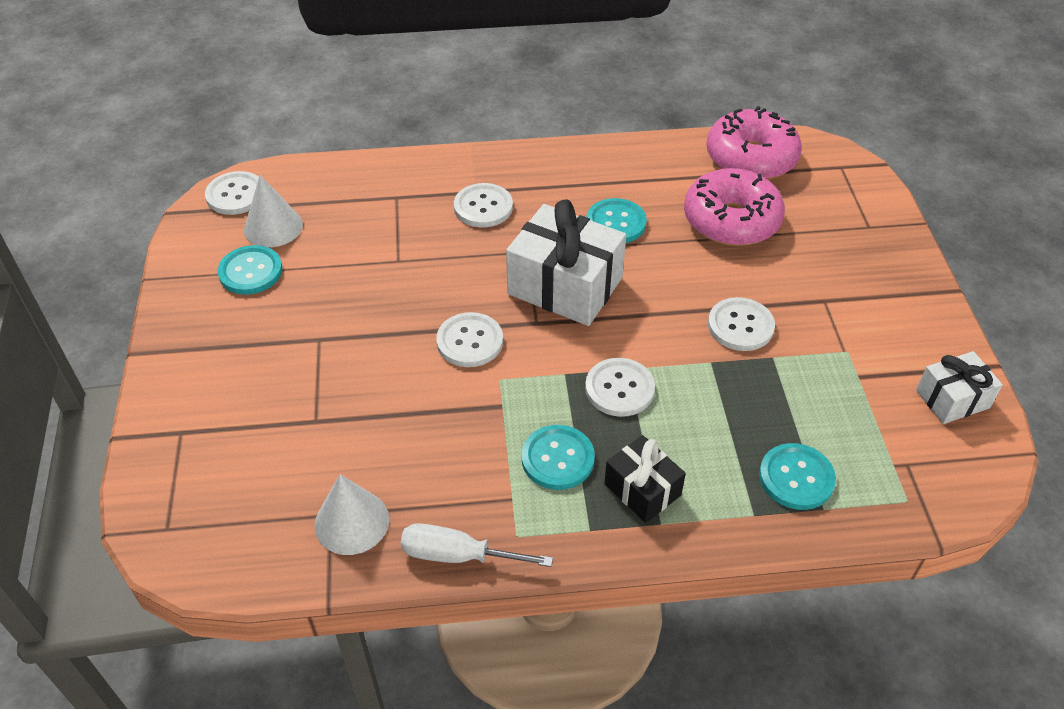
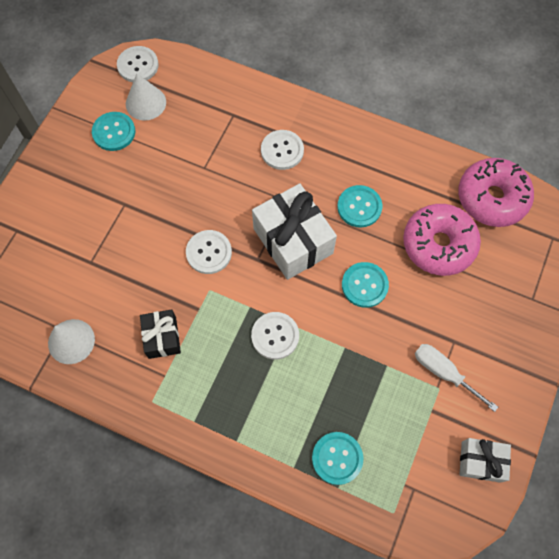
camera: 30 degrees right, 20 degrees up
white screwdriver [401,523,553,567] -> white screwdriver moved to [415,344,498,412]
turquoise button [522,425,595,490] -> turquoise button moved to [342,262,389,308]
black gift [604,435,686,523] -> black gift moved to [140,310,181,359]
white button [708,297,775,351] -> none

